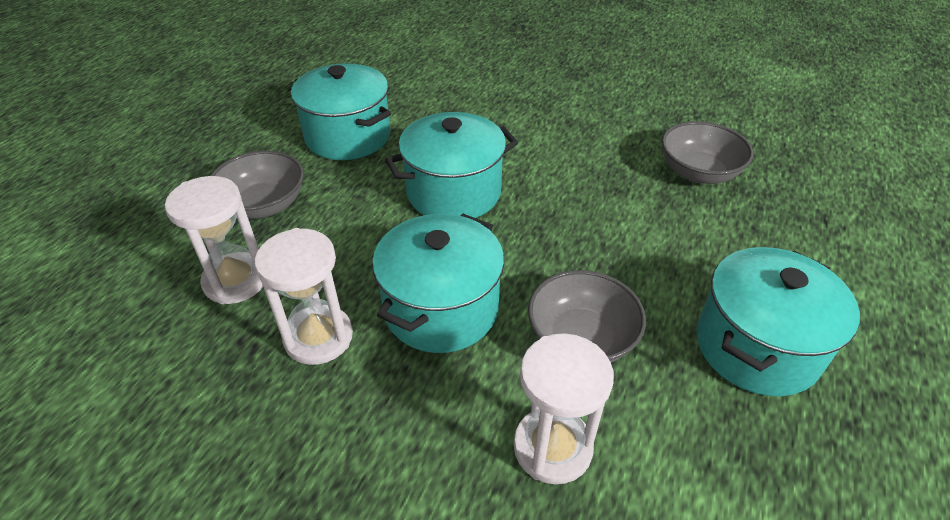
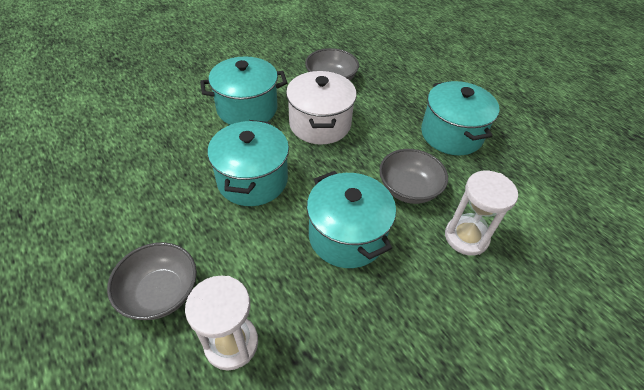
camera: 60 degrees left, 5 degrees up
white hourglass [254,228,353,365] -> none
turquoise pot [291,63,391,160] -> turquoise pot moved to [200,57,287,125]
none -> white pot [286,71,357,145]

